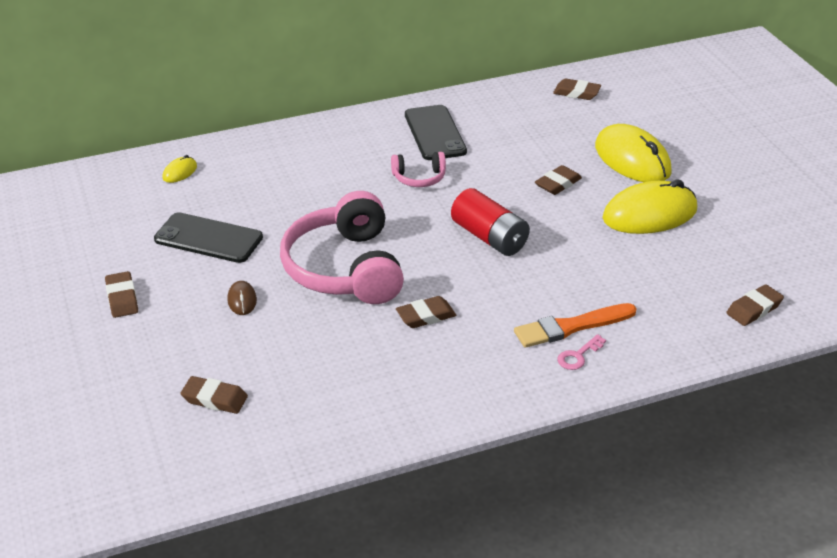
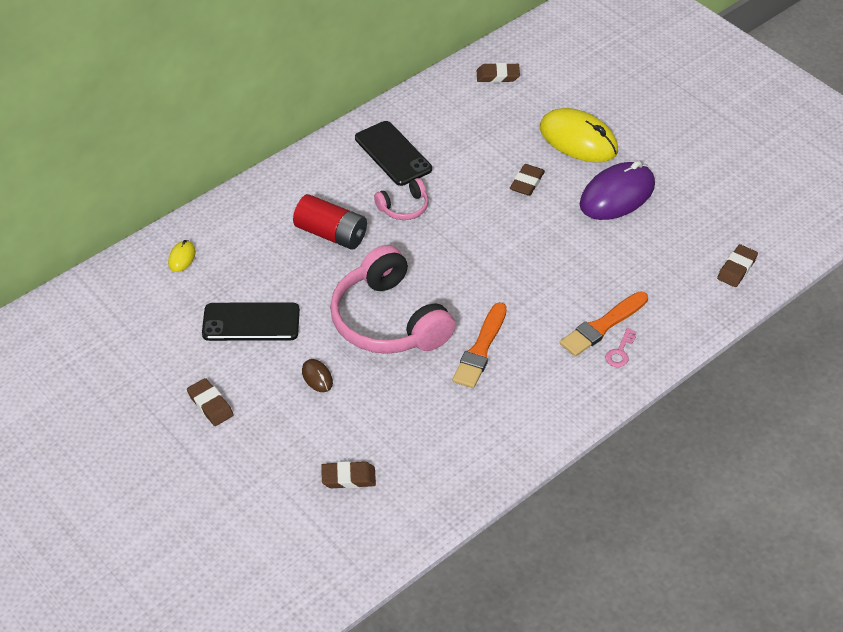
camera: 20 degrees left, 10 degrees up
brown eraser [396,296,456,328] -> orange brush [452,302,507,388]
red battery [451,188,530,256] -> red battery moved to [293,194,367,250]
yellow mouse [602,180,697,234] -> purple mouse [580,161,655,220]

